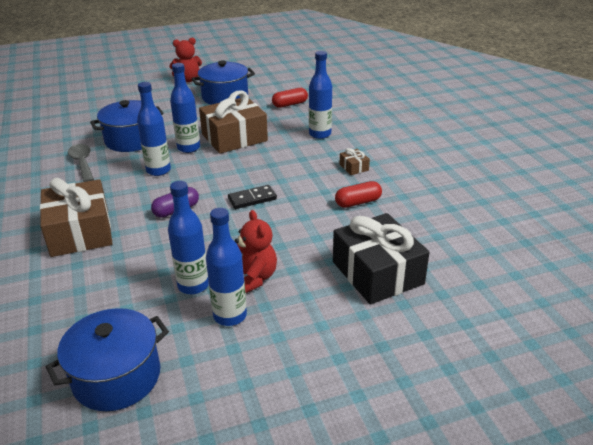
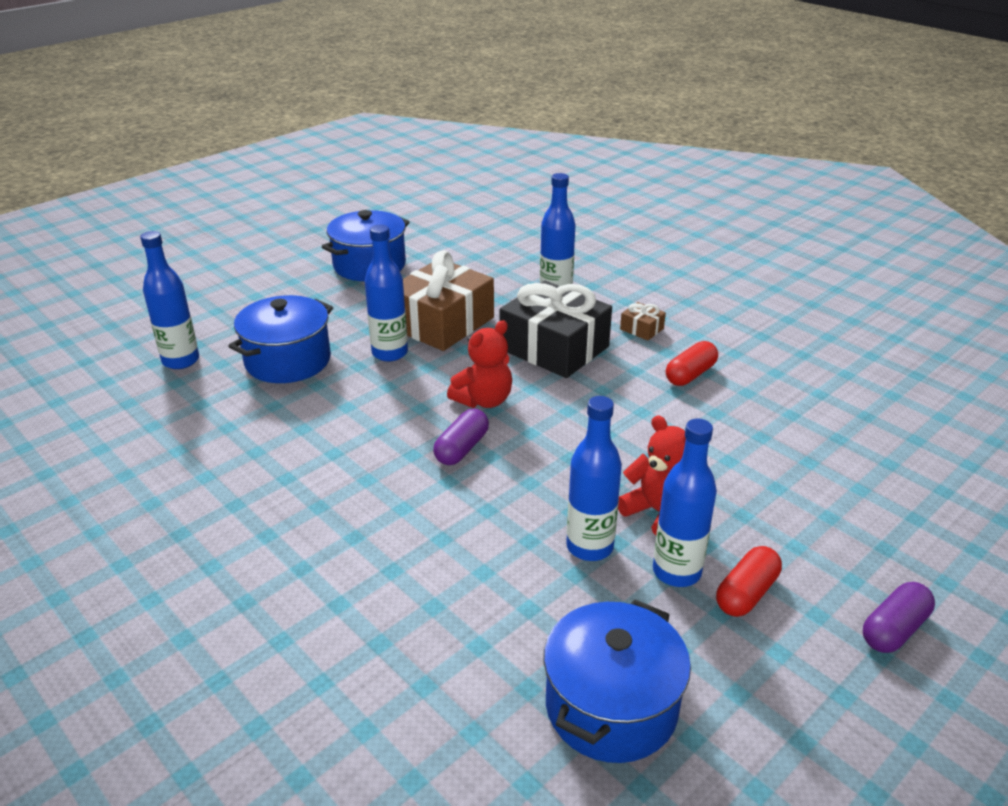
camera: 25 degrees left, 0 degrees up
brown gift [40,178,113,257] -> none
grey spoon [68,144,94,182] -> none
blue bottle [137,82,171,176] -> blue bottle moved to [140,231,199,369]
red teddy bear [169,38,202,82] -> red teddy bear moved to [447,320,512,408]
black domino [228,185,277,209] -> none
red capsule [272,88,308,108] -> red capsule moved to [716,546,782,617]
black gift [333,213,430,304] -> black gift moved to [500,281,612,378]
none -> purple capsule [863,582,935,653]

